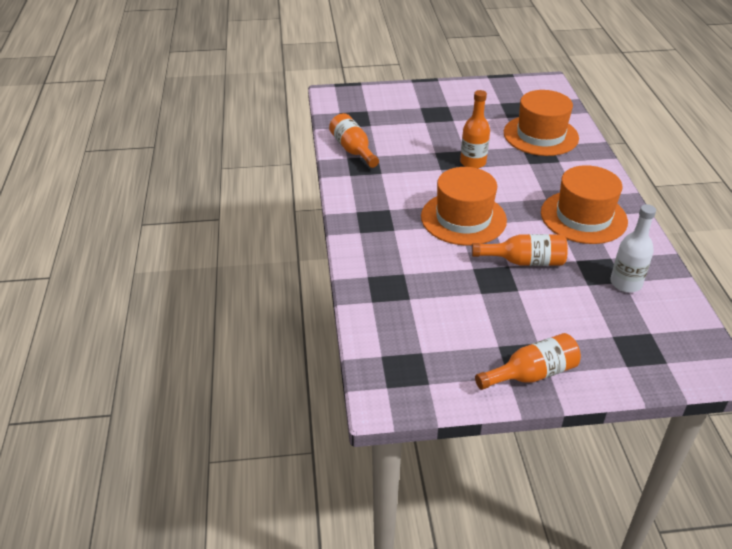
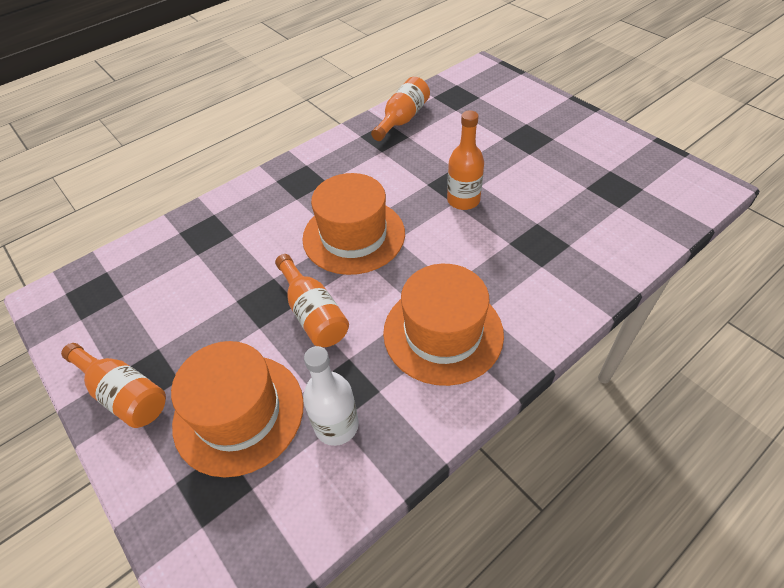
camera: 60 degrees right, 10 degrees up
orange hat [504,90,579,156] -> orange hat moved to [171,341,304,478]

